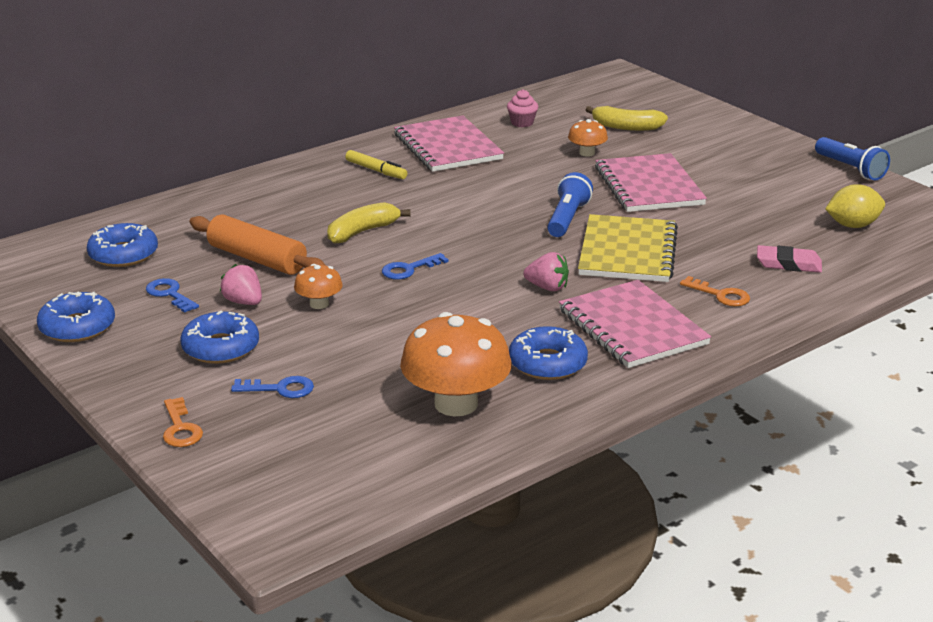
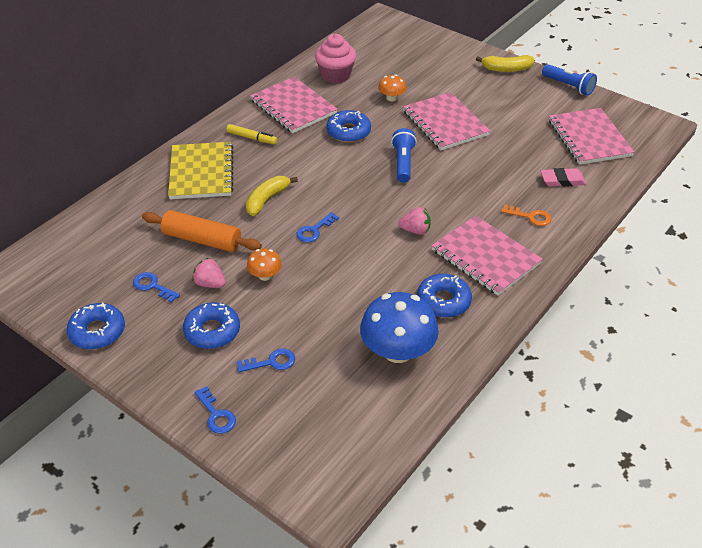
camera: 15 degrees left, 15 degrees up
blue donut [87,223,158,267] -> blue donut moved to [326,110,371,143]
orange key [163,397,203,447] -> blue key [194,386,236,434]
orange mushroom [400,312,511,416] -> blue mushroom [360,292,439,363]
pink cupcake [507,89,538,127] -> pink cupcake [315,34,356,83], size x1.82
yellow notebook [578,214,678,282] -> yellow notebook moved to [168,142,234,199]
yellow banana [585,106,668,131] -> yellow banana moved to [476,55,534,72]
yellow lemon [825,184,885,228] -> pink notebook [549,108,635,165]

